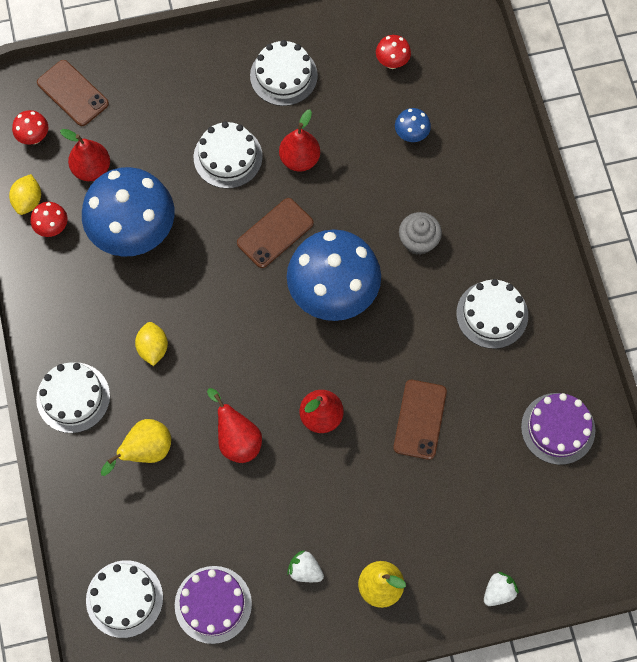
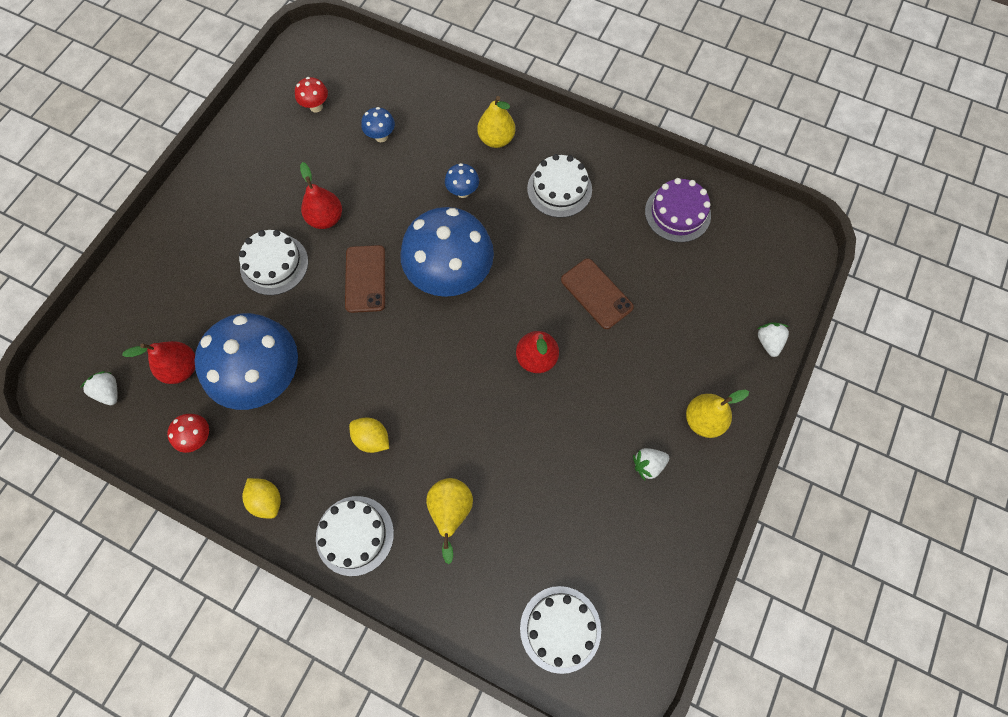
camera: 50 degrees left, 0 degrees up
yellow lemon [9,174,41,215] -> yellow lemon moved to [242,478,281,519]
red mushroom [12,110,48,145] -> white strawberry [80,371,117,405]
brown phone [37,60,109,126] -> none
purple cake [175,566,252,644] -> none
red pear [207,388,262,463] -> none
white cake [250,40,318,106] -> none
grey cupcake [399,212,442,255] -> blue mushroom [445,163,479,198]
none -> yellow pear [477,96,515,148]

